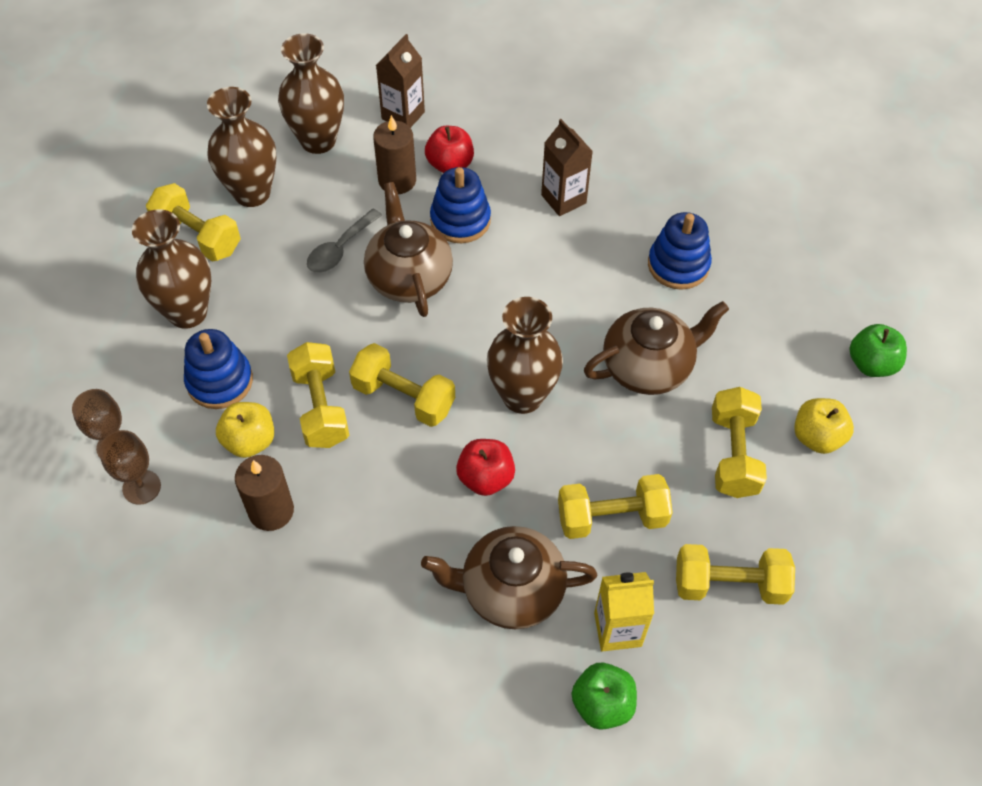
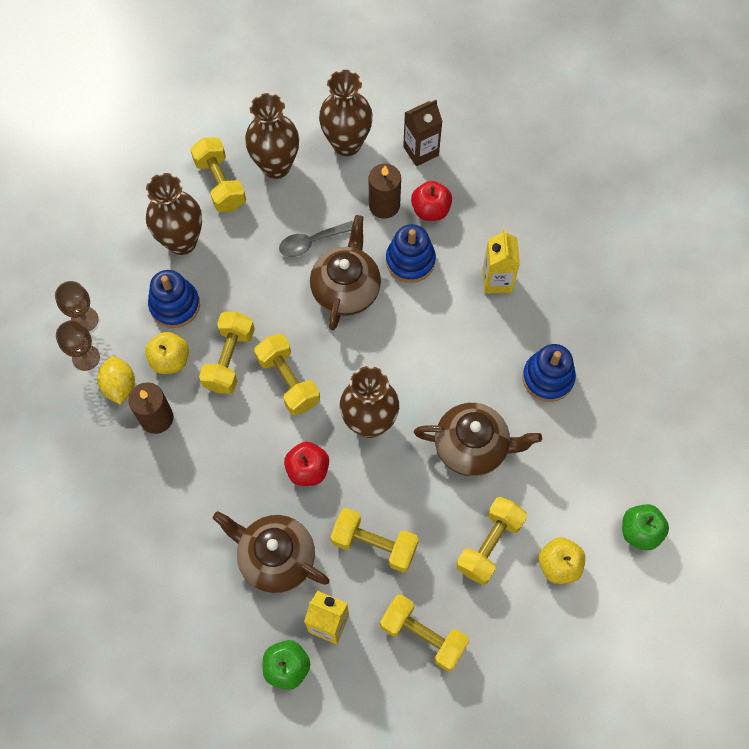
camera: 30 degrees right, 10 degrees up
brown carton [541,119,593,216] -> yellow carton [482,229,520,294]
none -> yellow lemon [97,356,135,405]

